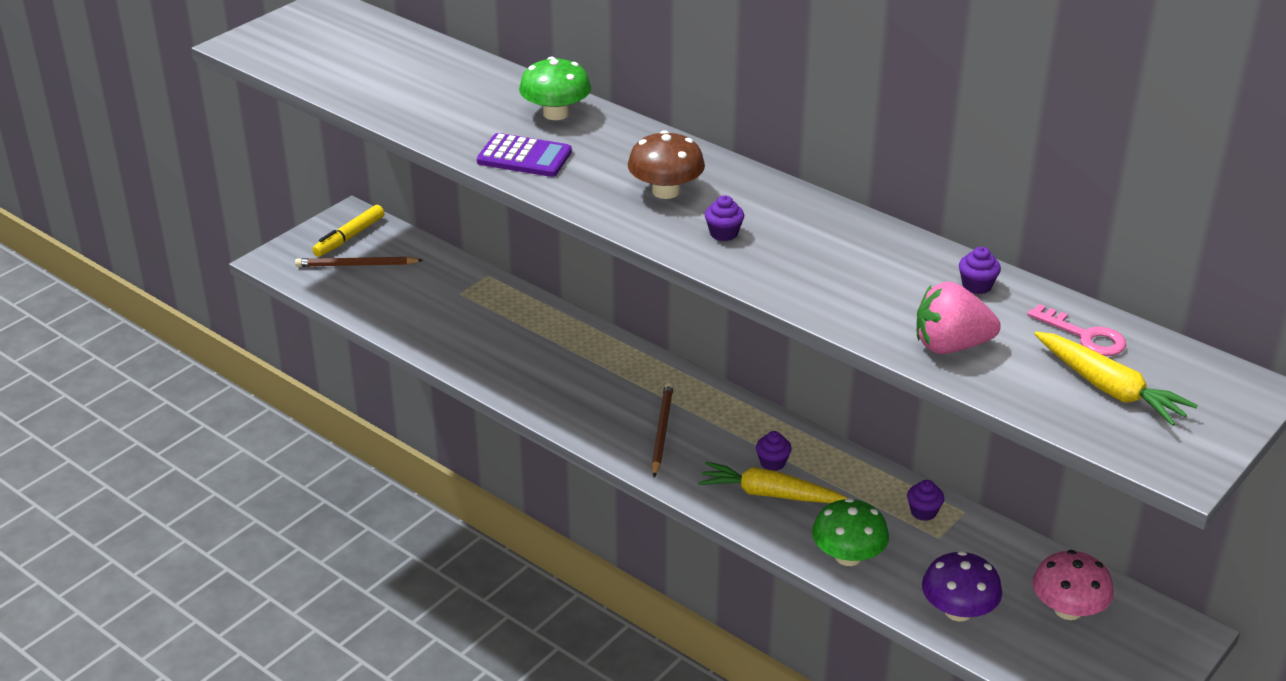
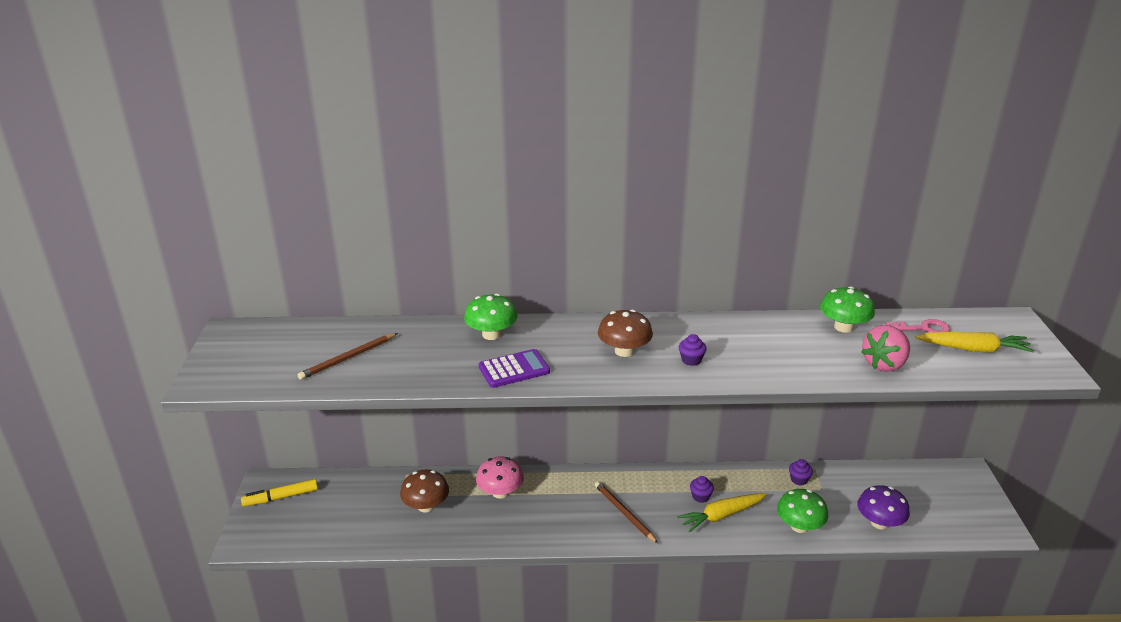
camera: 40 degrees left, 5 degrees down
brown pencil [295,257,423,267] -> brown pencil moved to [298,333,398,380]
yellow marker [312,205,384,257] -> yellow marker turned 75 degrees clockwise [241,479,318,506]
purple cupcake [959,247,1001,294] -> green mushroom [820,286,875,333]
pink mushroom [1033,550,1114,620] -> pink mushroom moved to [476,457,524,499]
none -> brown mushroom [400,470,449,512]

